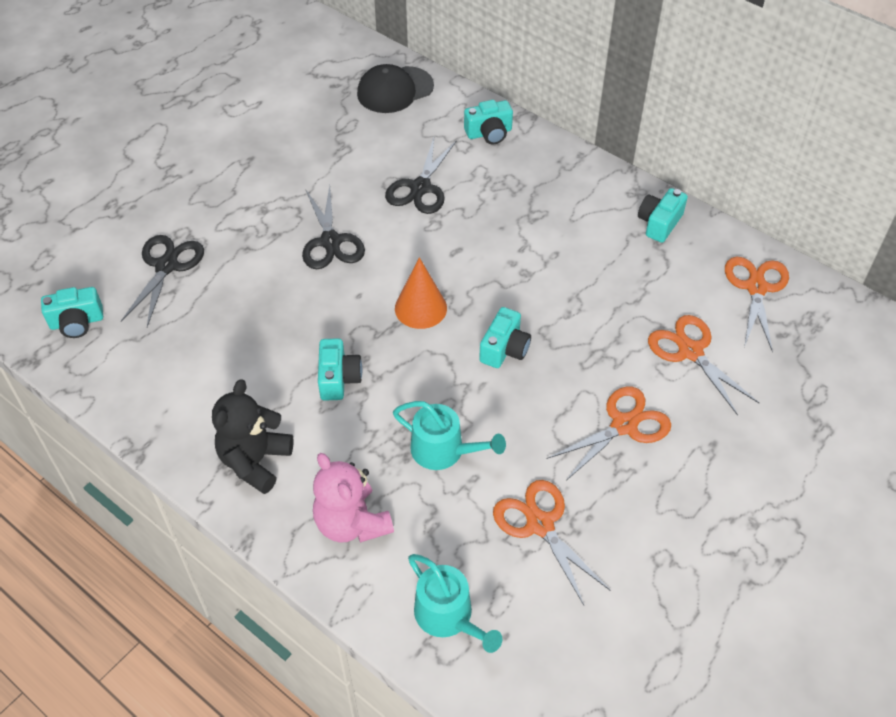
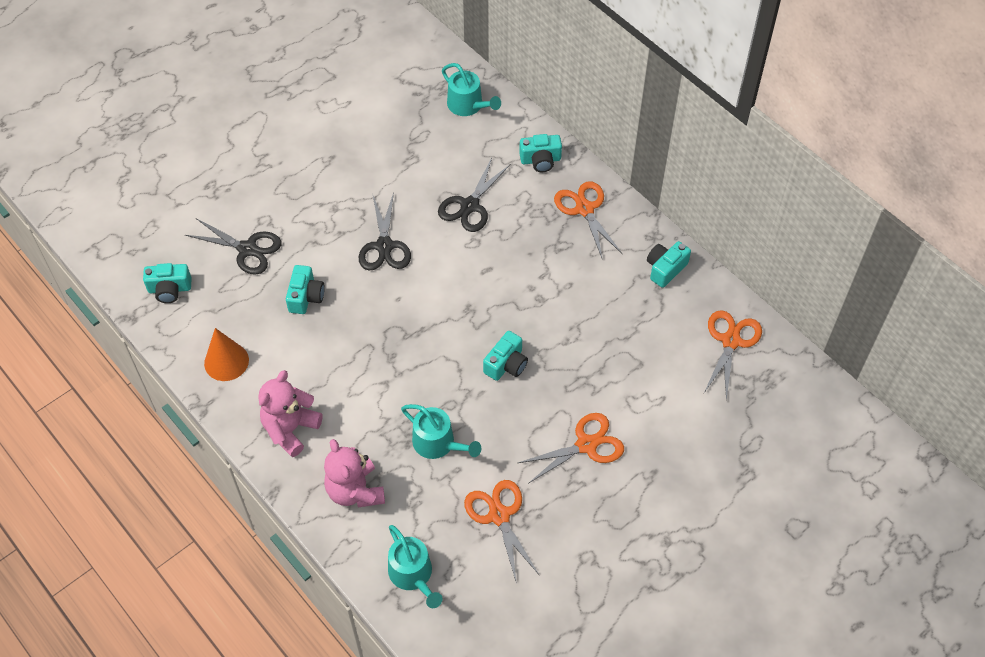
camera: 10 degrees right, 5 degrees up
black scissors [121,235,204,327] -> black scissors turned 90 degrees clockwise [185,218,282,275]
black teddy bear [212,379,294,494] -> pink teddy bear [259,370,323,457]
turquoise camera [318,338,362,401] -> turquoise camera moved to [286,265,325,314]
black cap [357,64,434,113] -> turquoise watering can [442,63,501,116]
orange cone [395,257,447,329] -> orange cone moved to [204,328,249,381]
orange scissors [648,315,759,416] -> orange scissors moved to [554,181,622,260]

